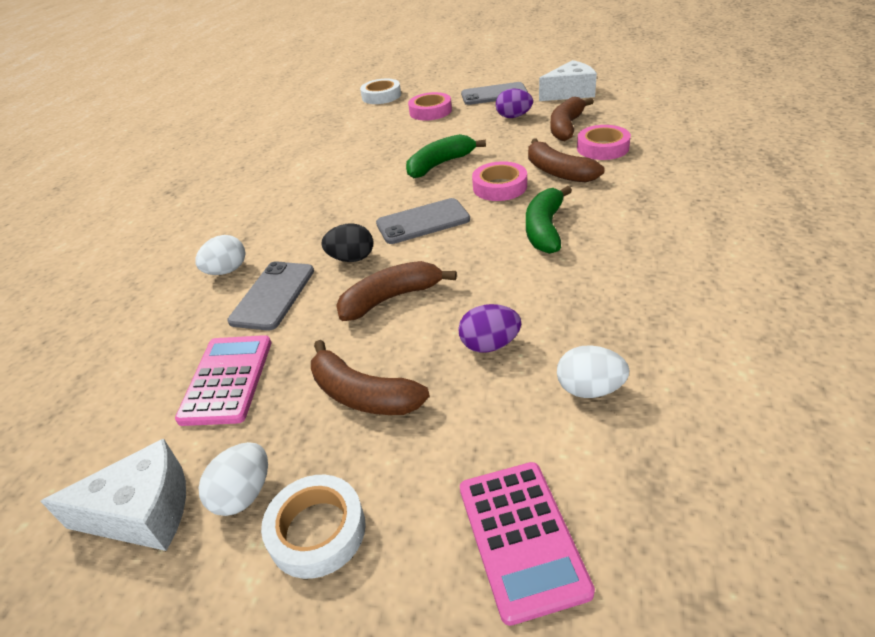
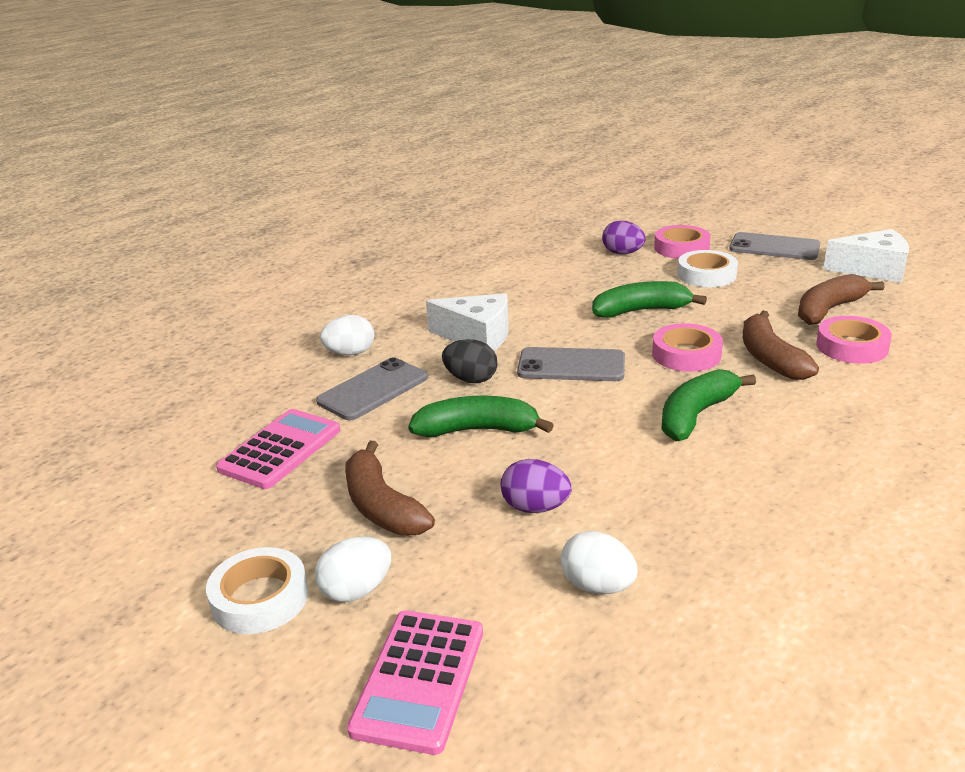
camera: 25 degrees right, 10 degrees down
white cheese [40,439,186,551] -> white cheese moved to [426,293,509,351]
white egg [199,442,268,516] -> white egg moved to [315,537,391,602]
brown banana [336,261,457,321] -> green banana [408,396,554,437]
white tape [360,79,401,104] -> white tape moved to [677,250,738,287]
purple egg [496,89,533,118] -> purple egg moved to [602,220,645,255]

